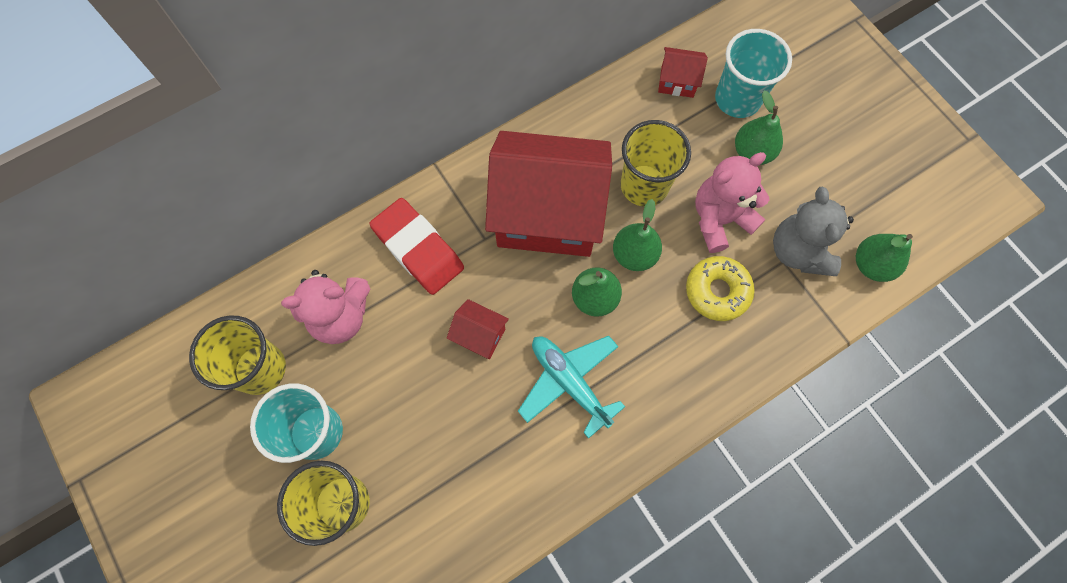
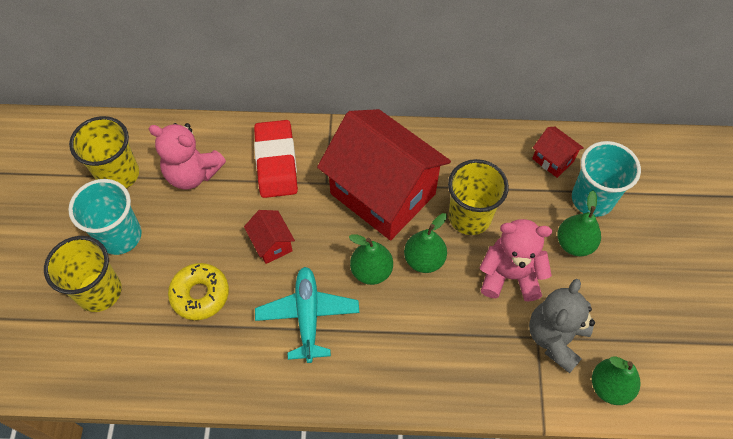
camera: 35 degrees right, 10 degrees down
yellow donut [686,256,755,321] -> yellow donut moved to [168,263,229,320]

